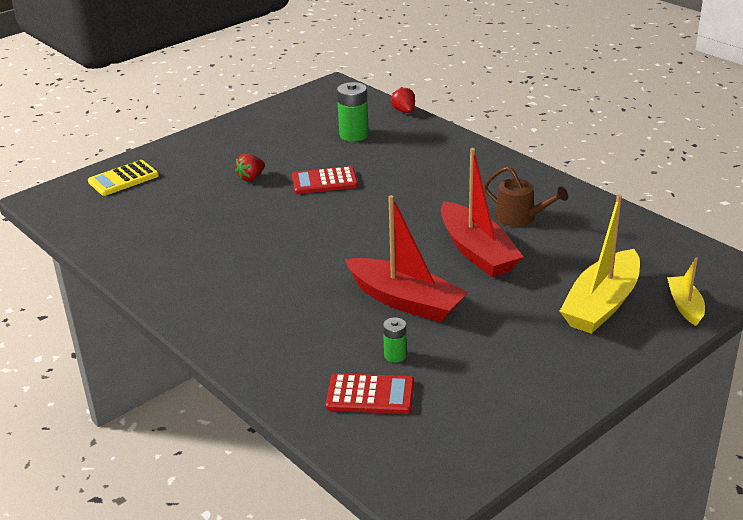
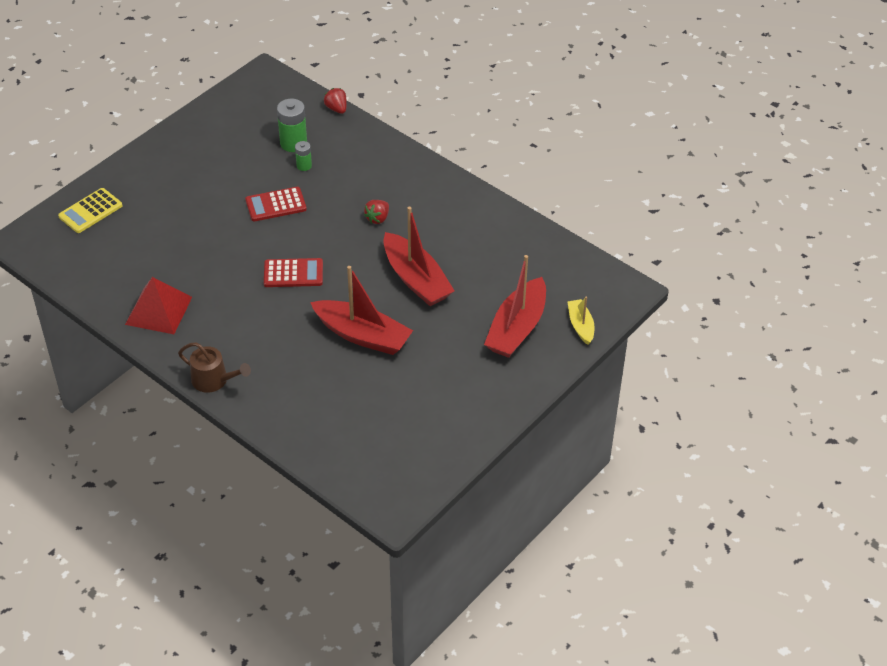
camera: 10 degrees left, 15 degrees up
red strawberry [235,154,265,181] -> red strawberry moved to [364,200,389,224]
red calculator [326,373,414,414] -> red calculator moved to [264,258,323,287]
green battery [383,317,407,362] -> green battery moved to [295,141,312,171]
brown watering can [484,166,568,227] -> brown watering can moved to [178,342,251,393]
yellow boat [560,194,640,334] -> red boat [484,255,546,358]
none -> red pyramid [125,277,192,334]

